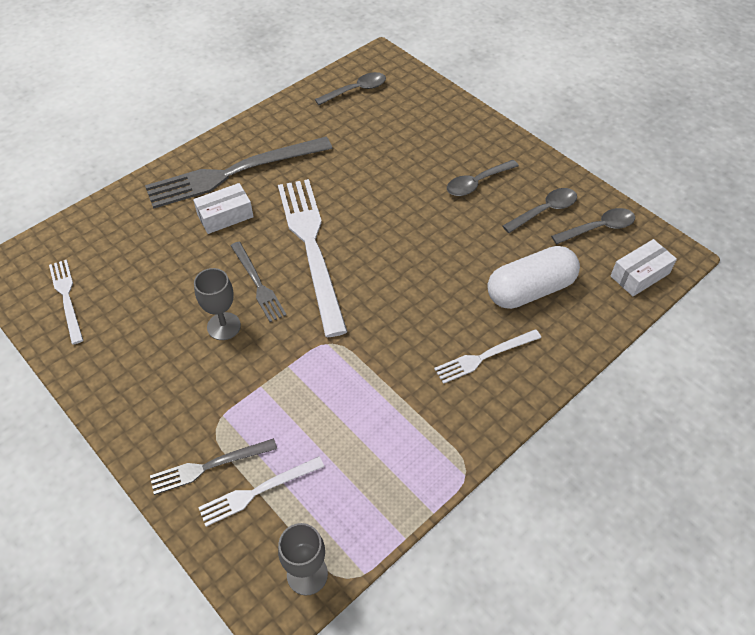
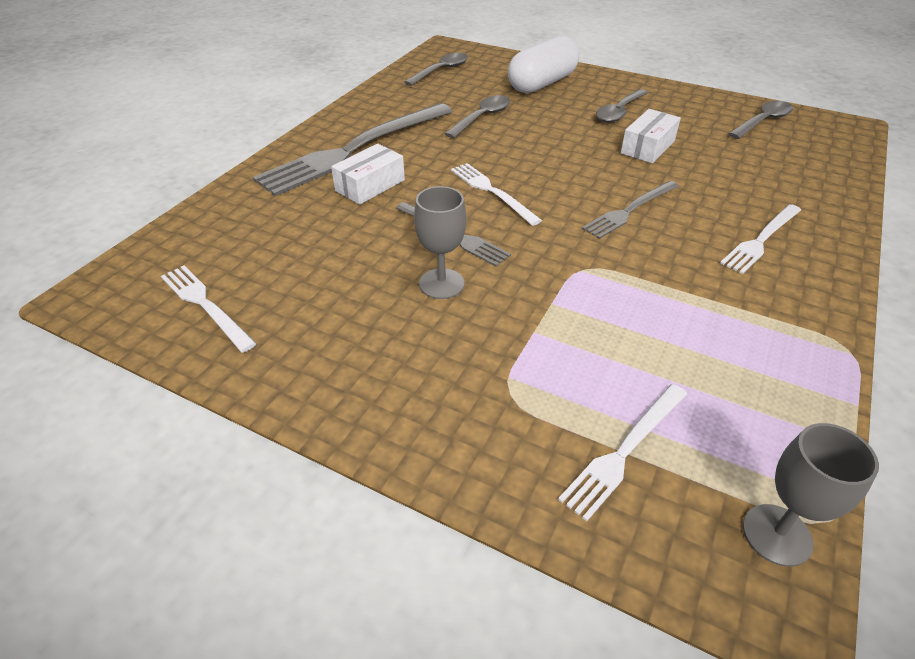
camera: 20 degrees left, 10 degrees down
grey fork [150,438,277,495] -> grey fork moved to [582,181,679,239]
white fork [278,179,348,337] -> white fork [451,163,542,226], size x0.51
white capsule [487,246,580,309] -> white capsule moved to [508,36,579,93]
grey spoon [503,188,577,233] -> grey spoon moved to [445,95,510,138]
white box [611,239,677,296] -> white box moved to [621,109,681,163]

